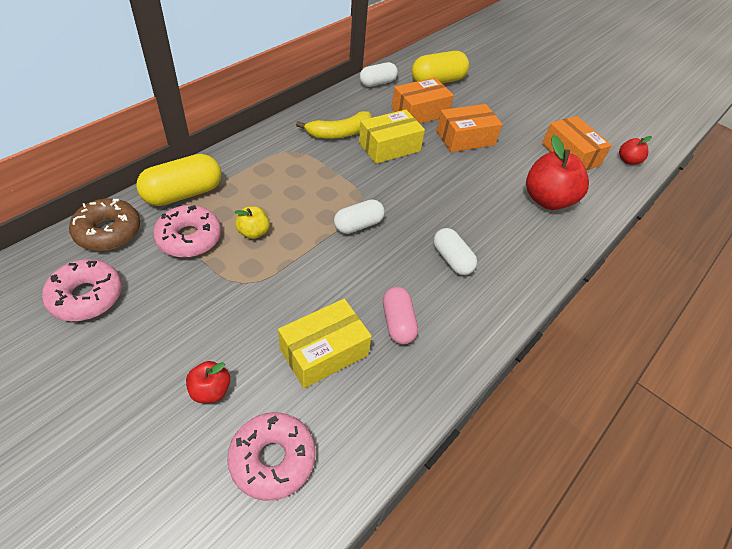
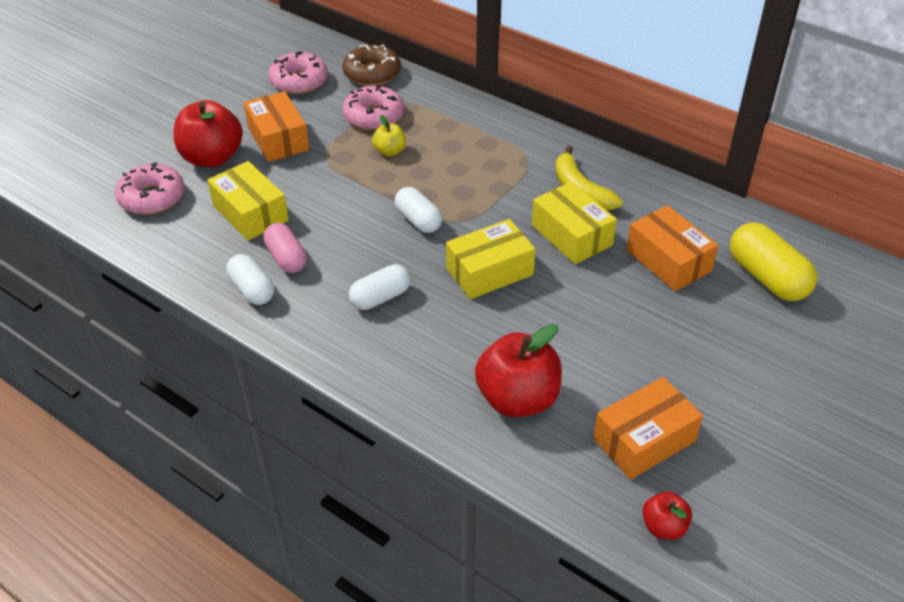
camera: 90 degrees right, 5 degrees down
yellow capsule [136,154,221,206] -> none
red apple [186,361,230,403] -> red apple [173,100,243,167], size x1.97
white capsule [360,62,398,87] -> white capsule moved to [226,254,274,305]
pink capsule [383,287,418,344] -> pink capsule turned 75 degrees clockwise [263,223,307,273]
orange box [436,104,502,152] -> orange box moved to [244,91,310,162]
none -> yellow box [446,219,535,299]

